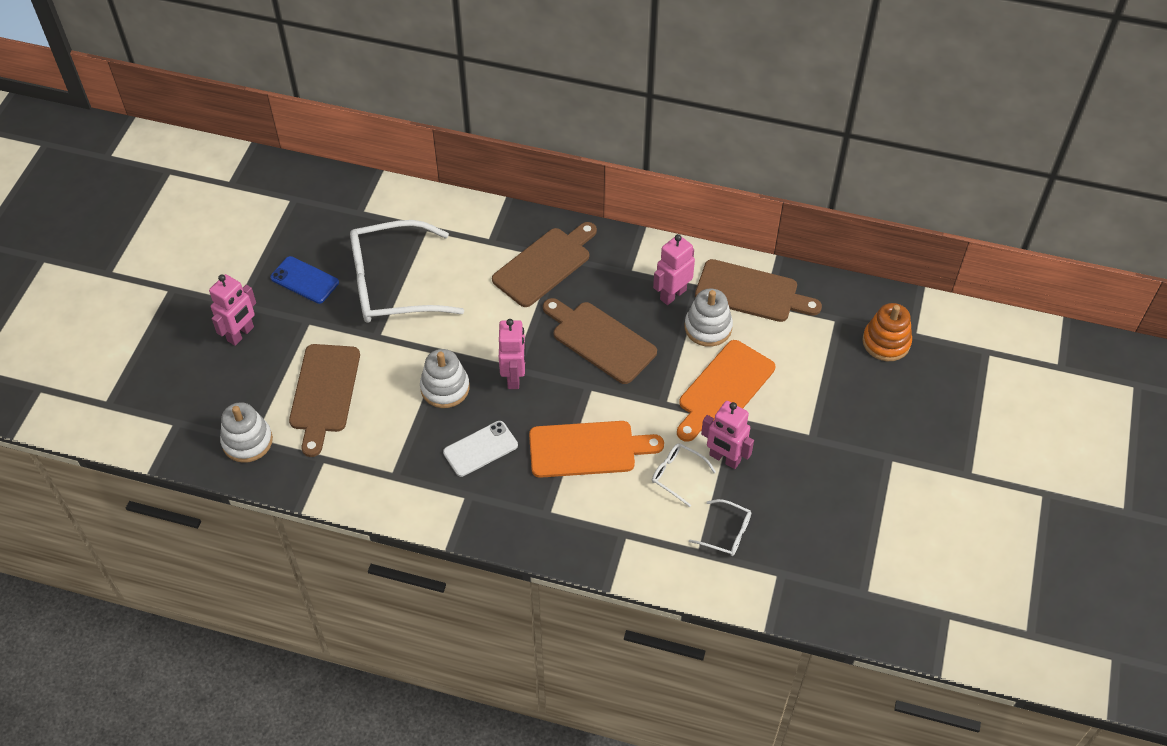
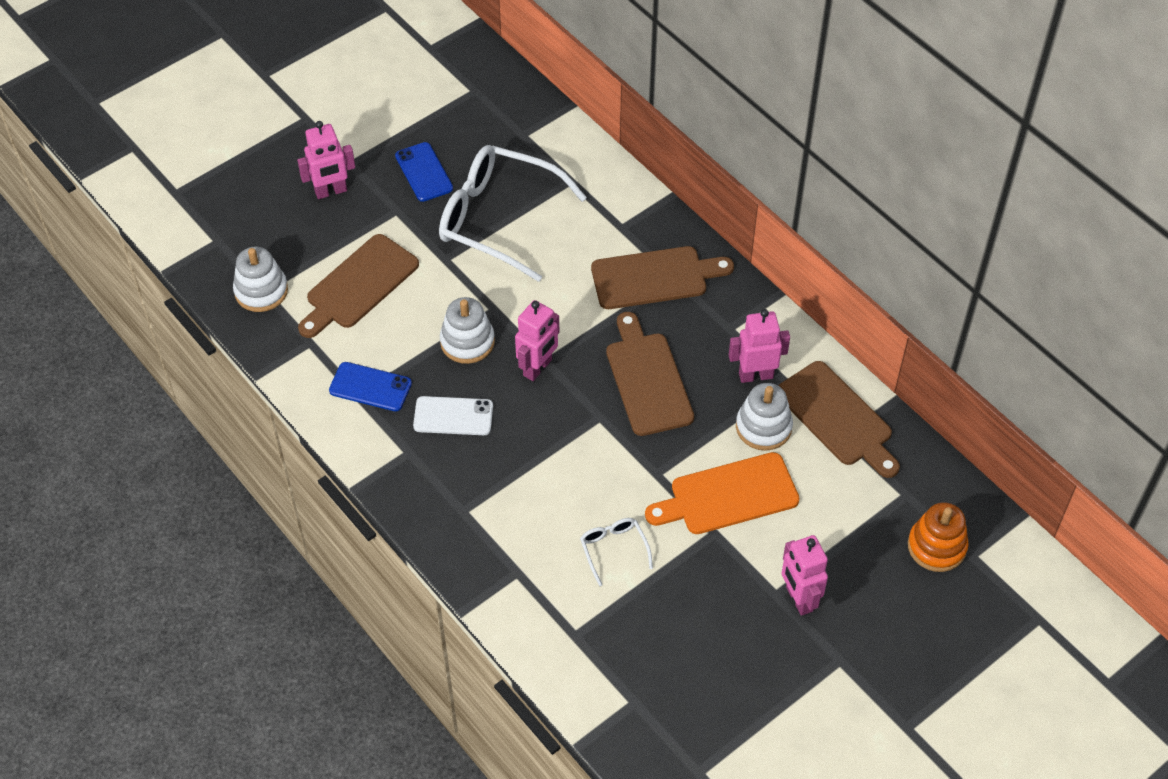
camera: 35 degrees right, 0 degrees up
orange cutting board [529,421,664,478] -> none
white glasses [689,499,751,556] -> none
pink robot [701,401,754,469] -> pink robot moved to [781,535,828,616]
none -> blue phone [329,362,412,411]

